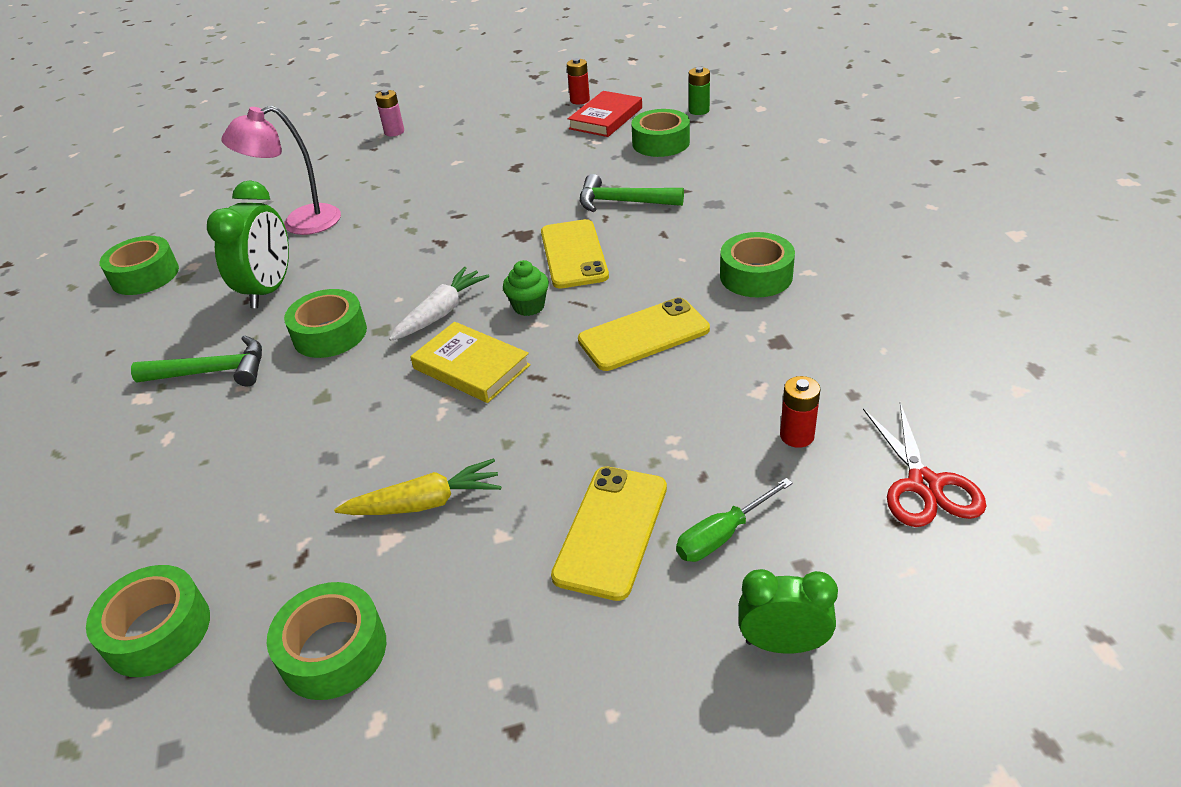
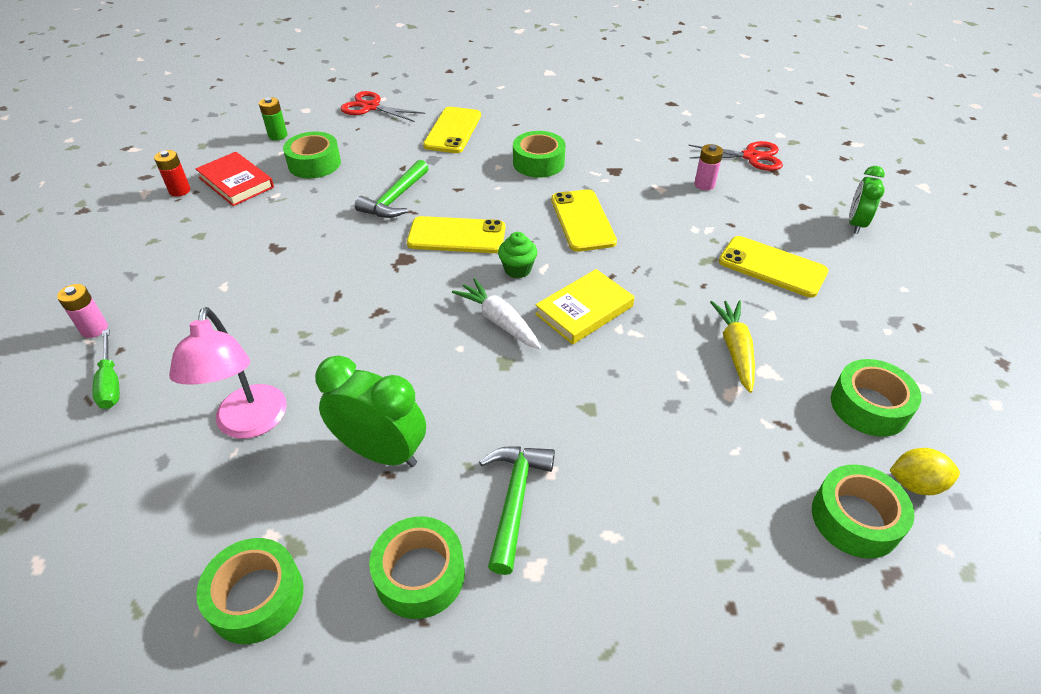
camera: 80 degrees left, 5 degrees up
green tape [284,289,367,358] -> green tape moved to [369,516,465,619]
green screwdriver [676,478,793,562] -> green screwdriver moved to [92,329,120,409]
red battery [780,376,820,448] -> pink battery [694,144,723,190]
none -> red scissors [340,91,425,122]
none -> yellow phone [423,107,481,153]
none -> yellow lemon [890,448,960,495]

